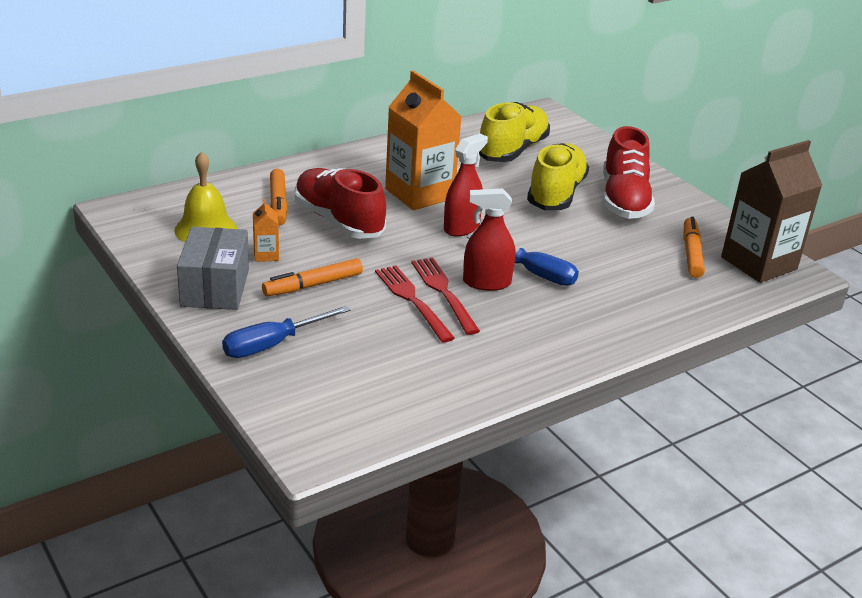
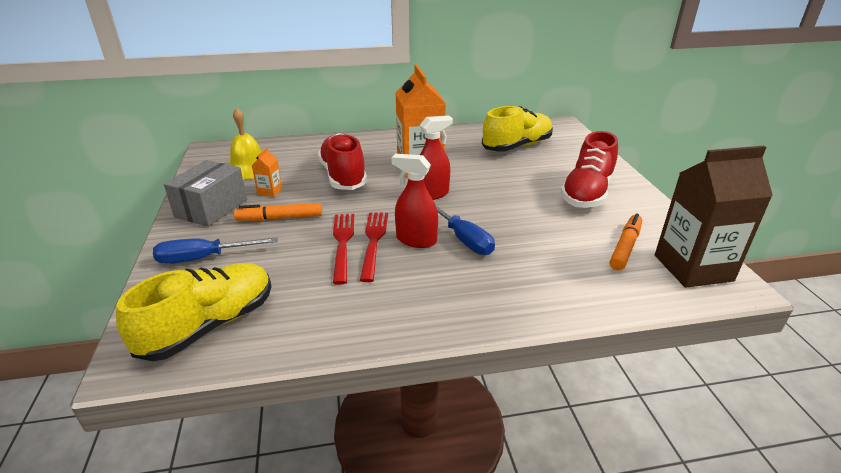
camera: 25 degrees right, 0 degrees up
orange marker [270,169,287,225] -> none
yellow shoe [527,143,589,210] -> yellow shoe moved to [116,263,272,361]

